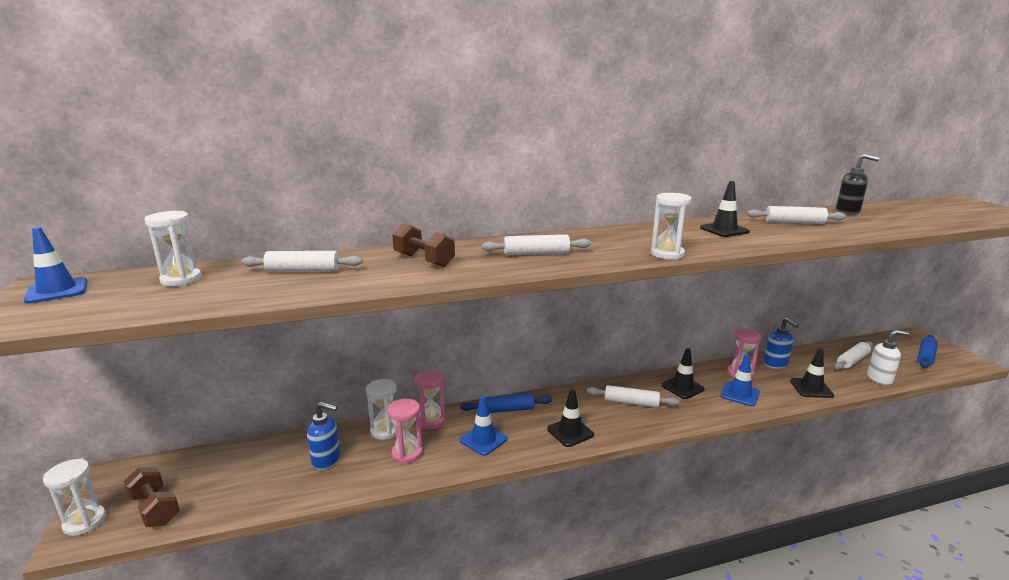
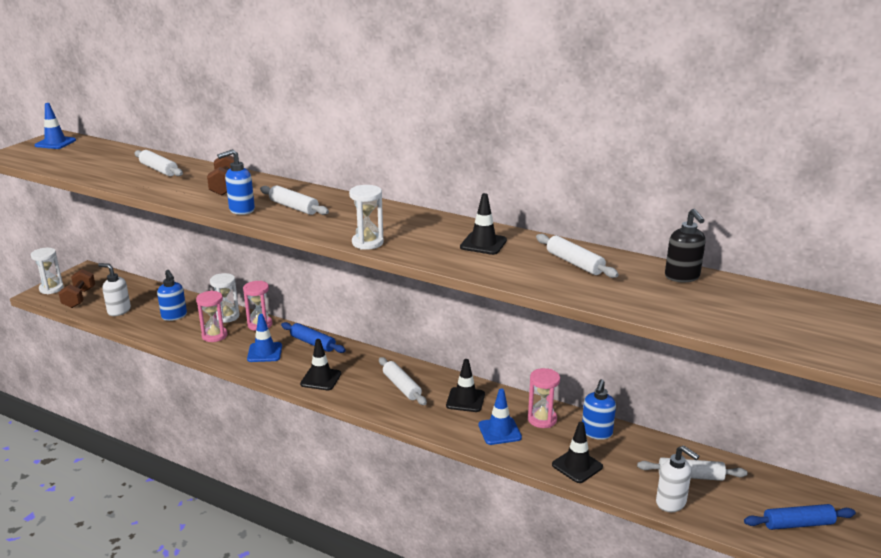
camera: 45 degrees right, 5 degrees up
white hourglass [144,211,202,286] -> none
none -> white soap dispenser [98,263,131,316]
none -> blue soap dispenser [217,149,255,215]

